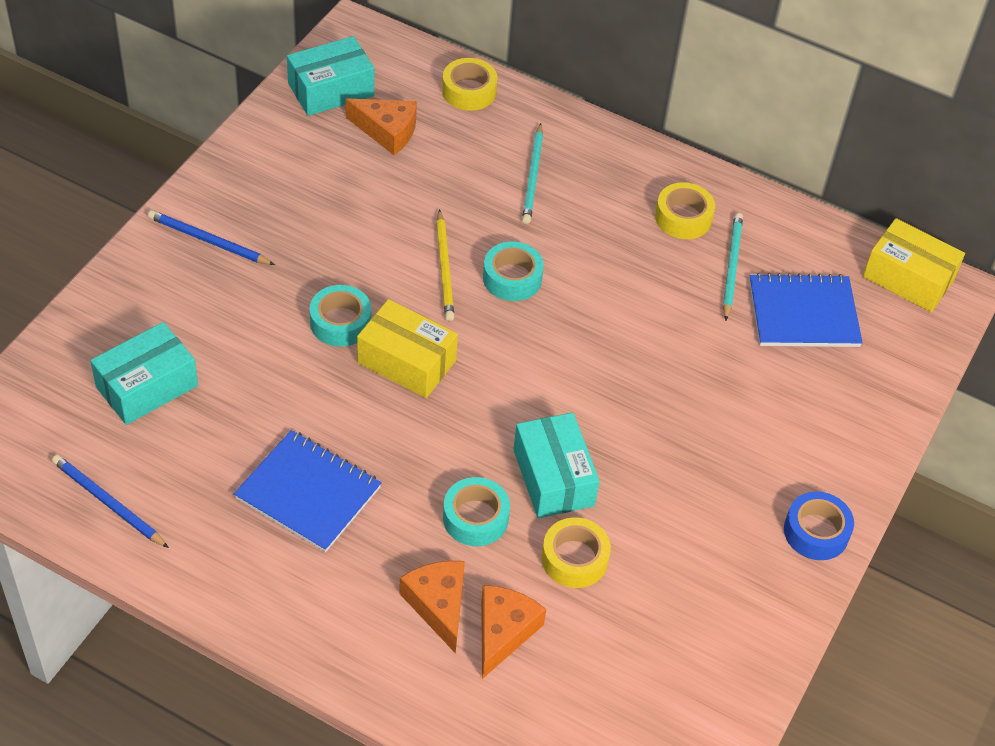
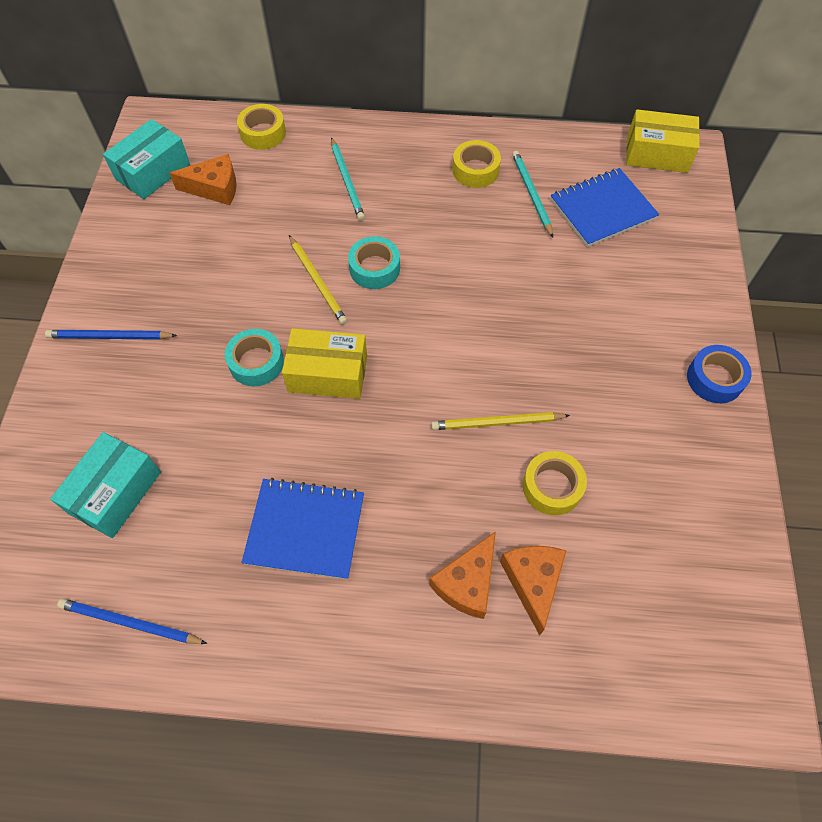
camera: 20 degrees left, 10 degrees up
orange cheese [399,561,465,654] -> orange cheese turned 105 degrees counterclockwise [429,531,496,619]
turquoise tape [443,477,510,546] -> none
turquoise box [513,413,600,518] -> yellow pencil [431,412,570,430]

